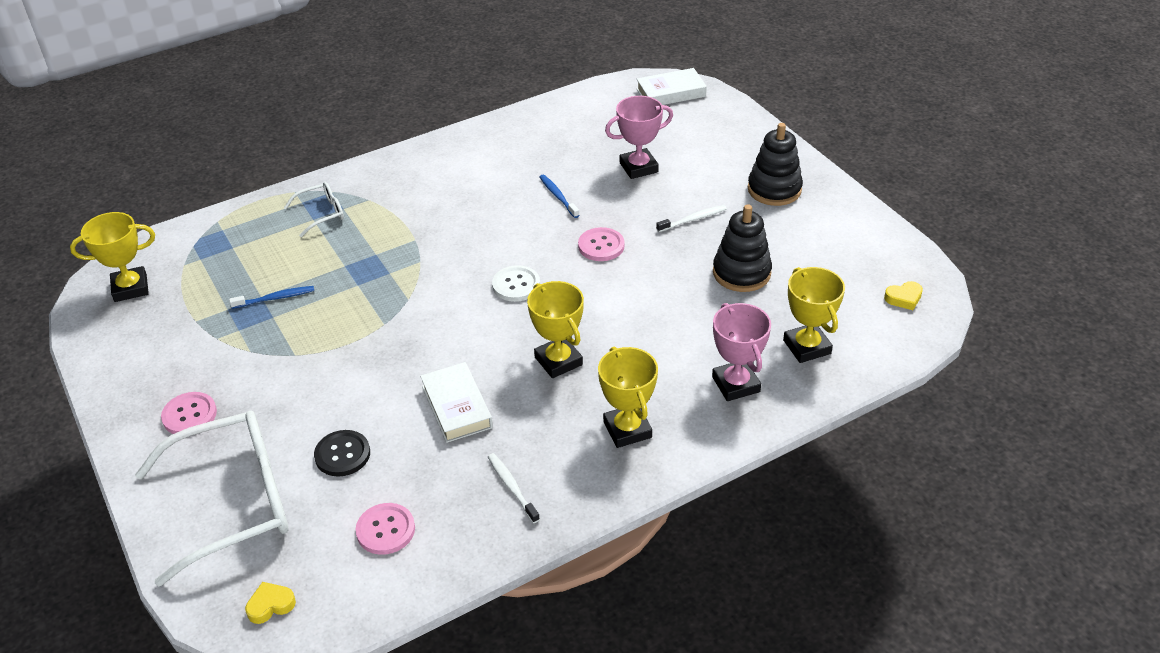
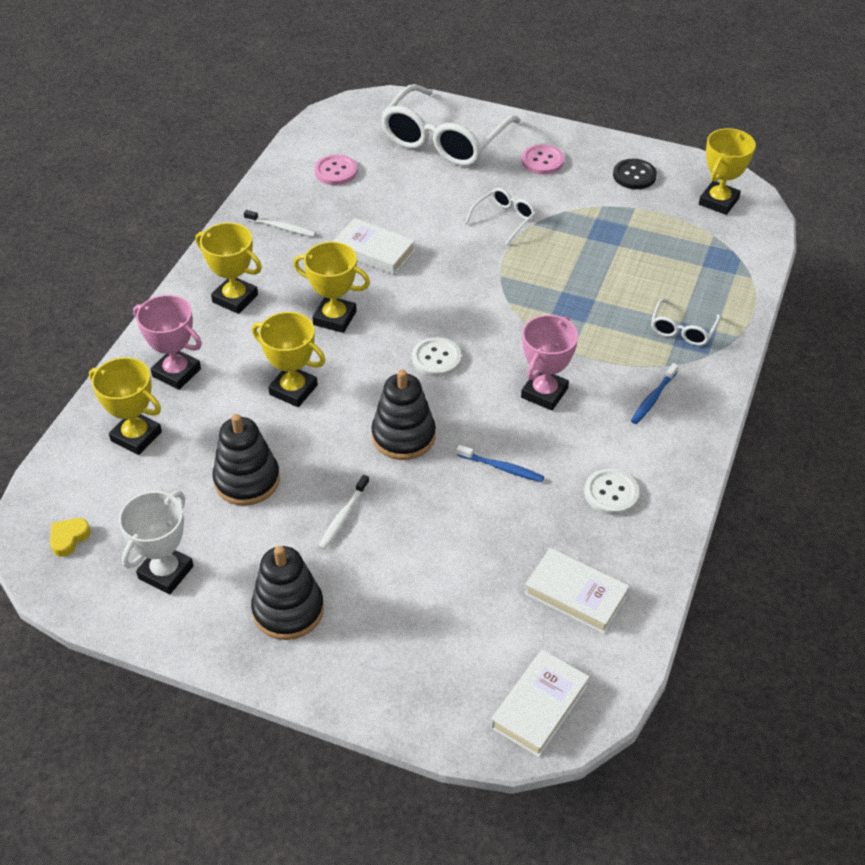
camera: 140 degrees right, 5 degrees up
blue toothbrush [229,286,314,309] -> blue toothbrush moved to [631,363,678,424]
yellow heart [245,582,296,624] -> none
black button [314,430,370,477] -> black button moved to [613,159,657,189]
pink button [578,227,625,261] -> black stacking toy [371,370,436,460]
pink trophy [605,96,673,179] -> pink trophy moved to [521,315,578,410]
none -> white trophy [119,491,194,594]
none -> yellow trophy [252,312,326,407]
none -> white glasses [465,188,536,245]
none -> white book [524,548,630,634]
none -> white button [584,469,640,515]

